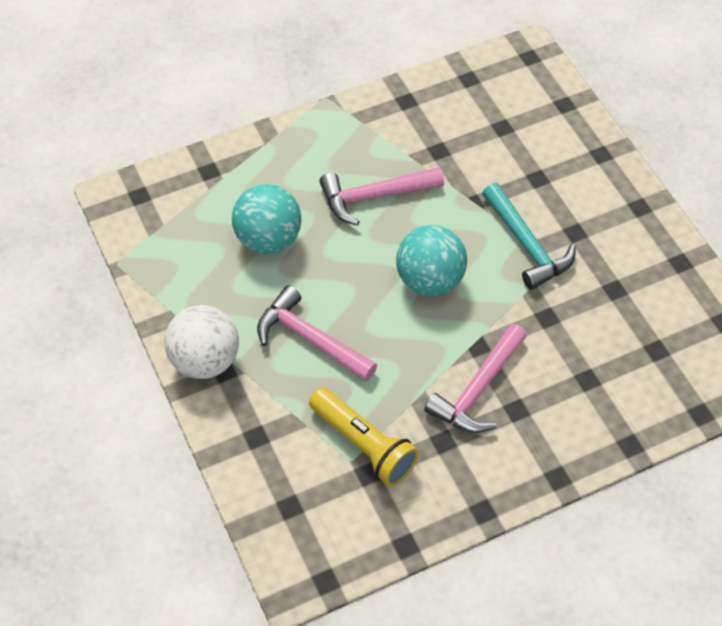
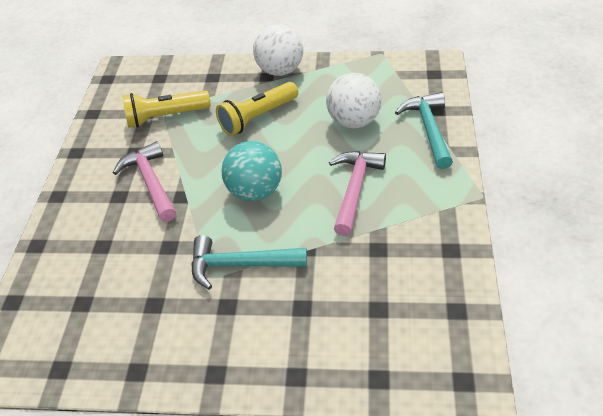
camera: 125 degrees right, 10 degrees down
turquoise ball [232,184,301,254] -> white ball [326,73,382,128]
pink hammer [257,285,377,382] -> yellow flashlight [216,82,298,136]
none -> turquoise hammer [395,92,453,169]

